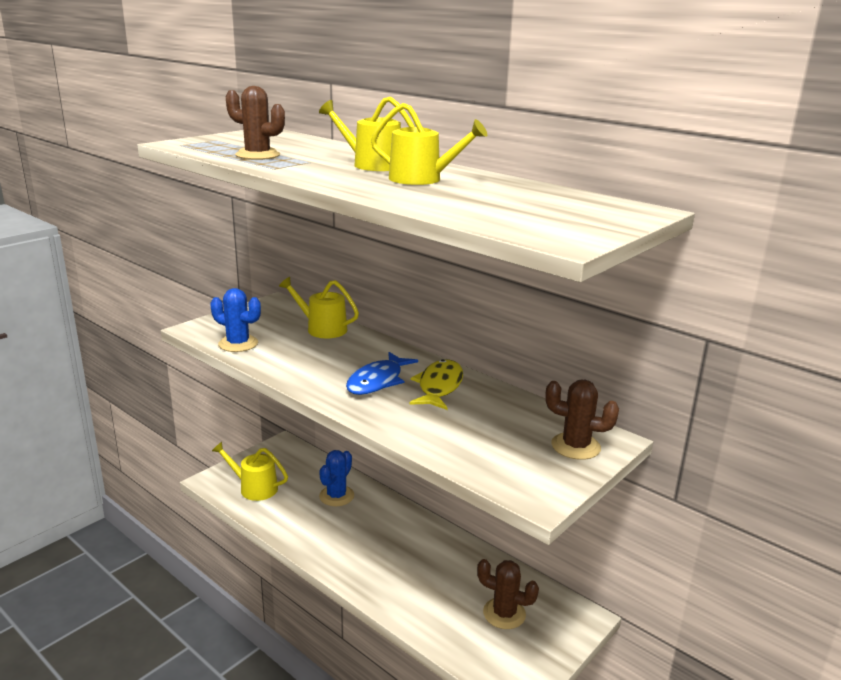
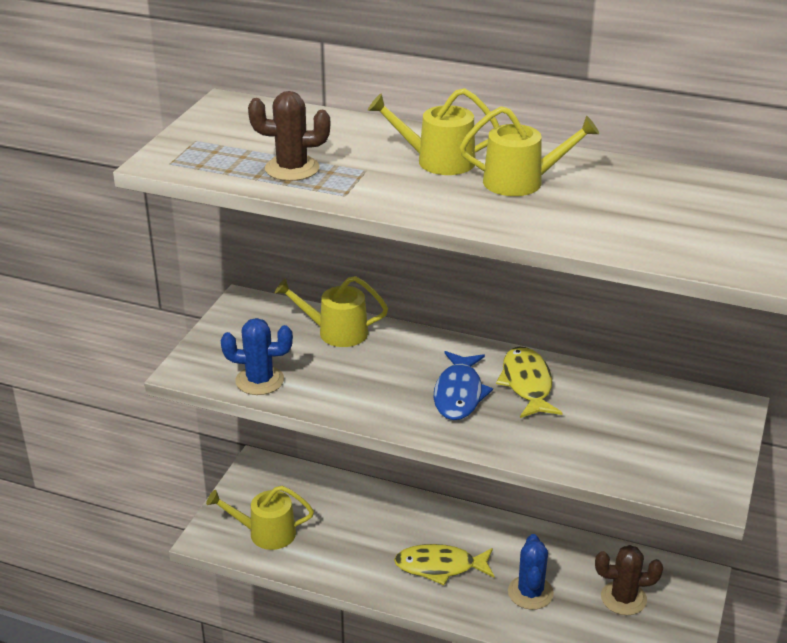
camera: 20 degrees left, 10 degrees up
blue cactus [319,450,354,507] -> blue cactus moved to [508,534,554,610]
brown cactus [545,380,619,460] -> none
none -> yellow fish [394,544,494,585]

